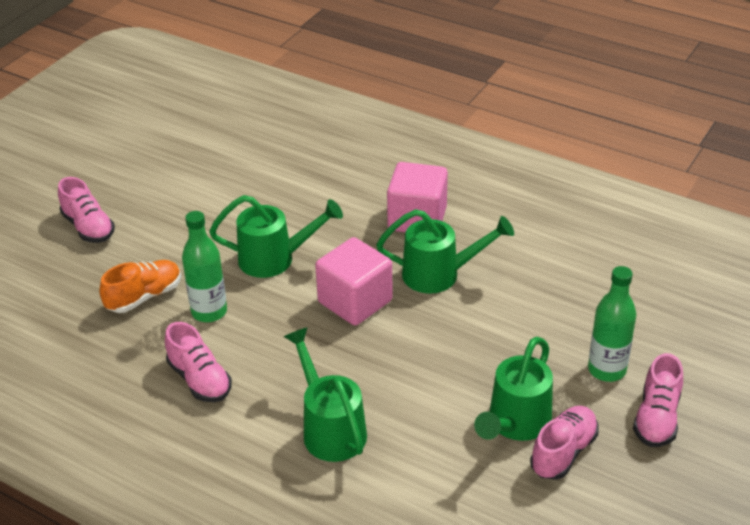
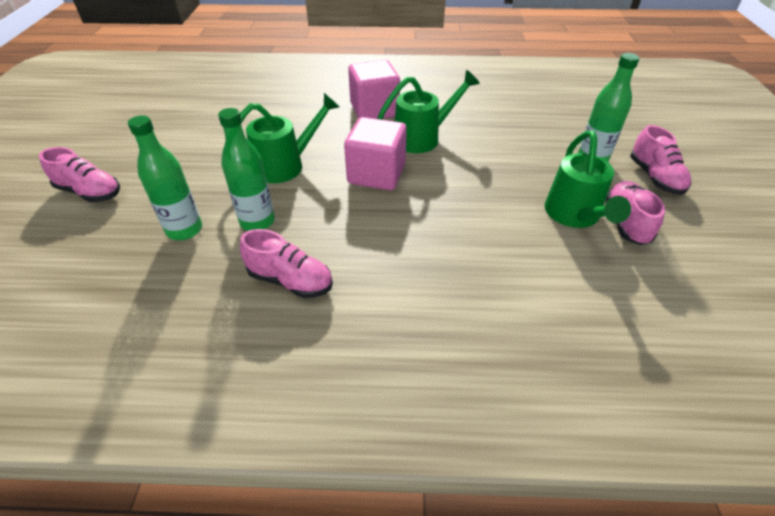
camera: 30 degrees left, 5 degrees up
orange shoe [99,260,181,313] -> green bottle [128,115,202,240]
green watering can [284,327,367,462] -> none

